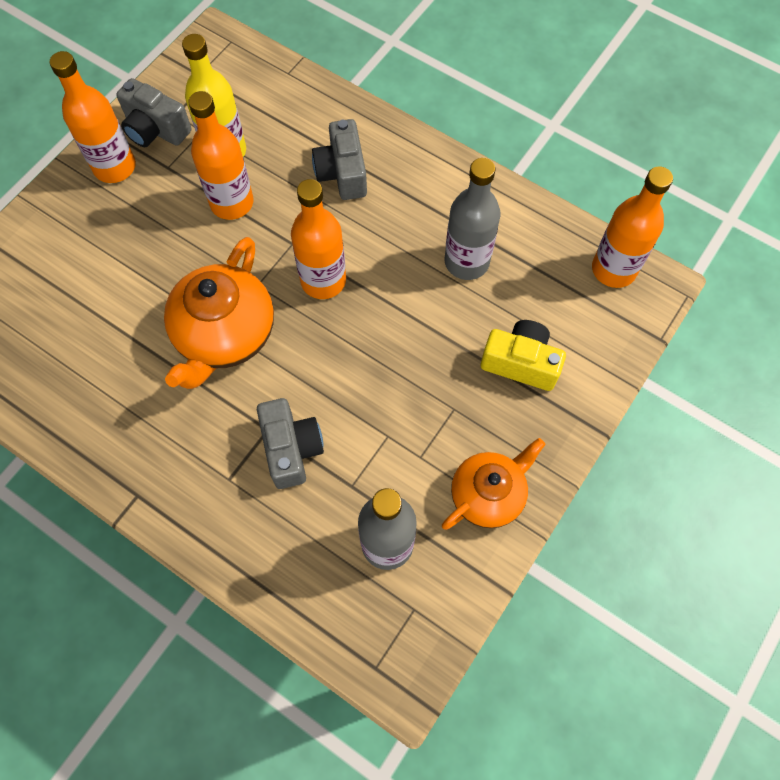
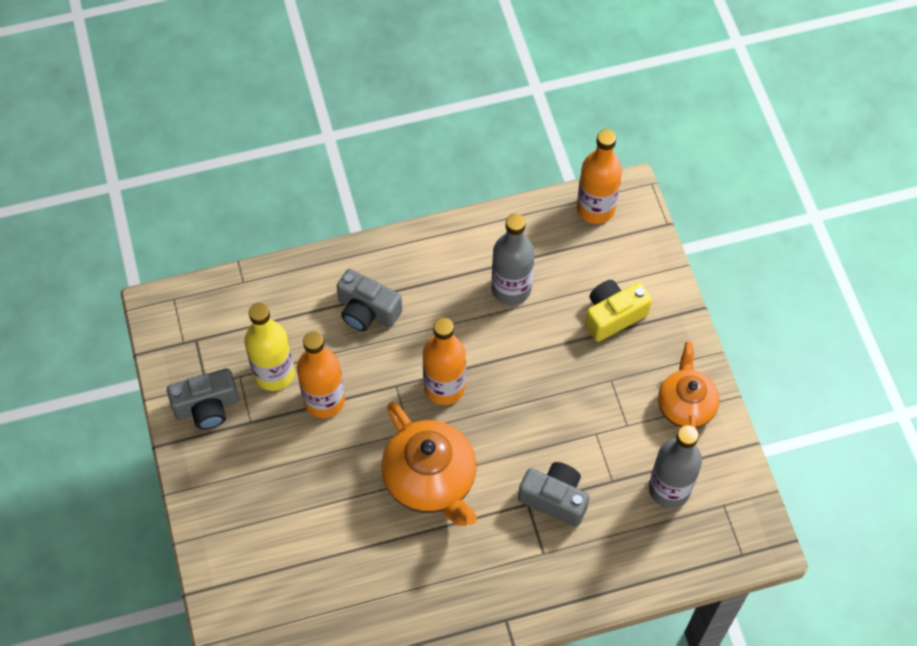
camera: 50 degrees left, 5 degrees down
orange bottle [50,51,136,183] -> none

